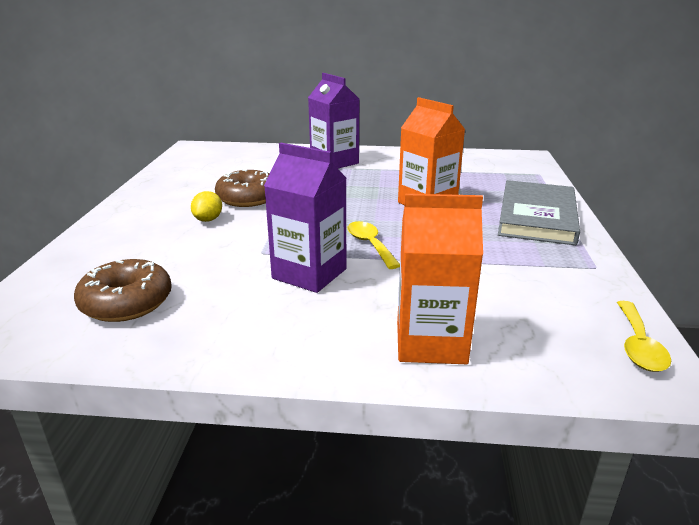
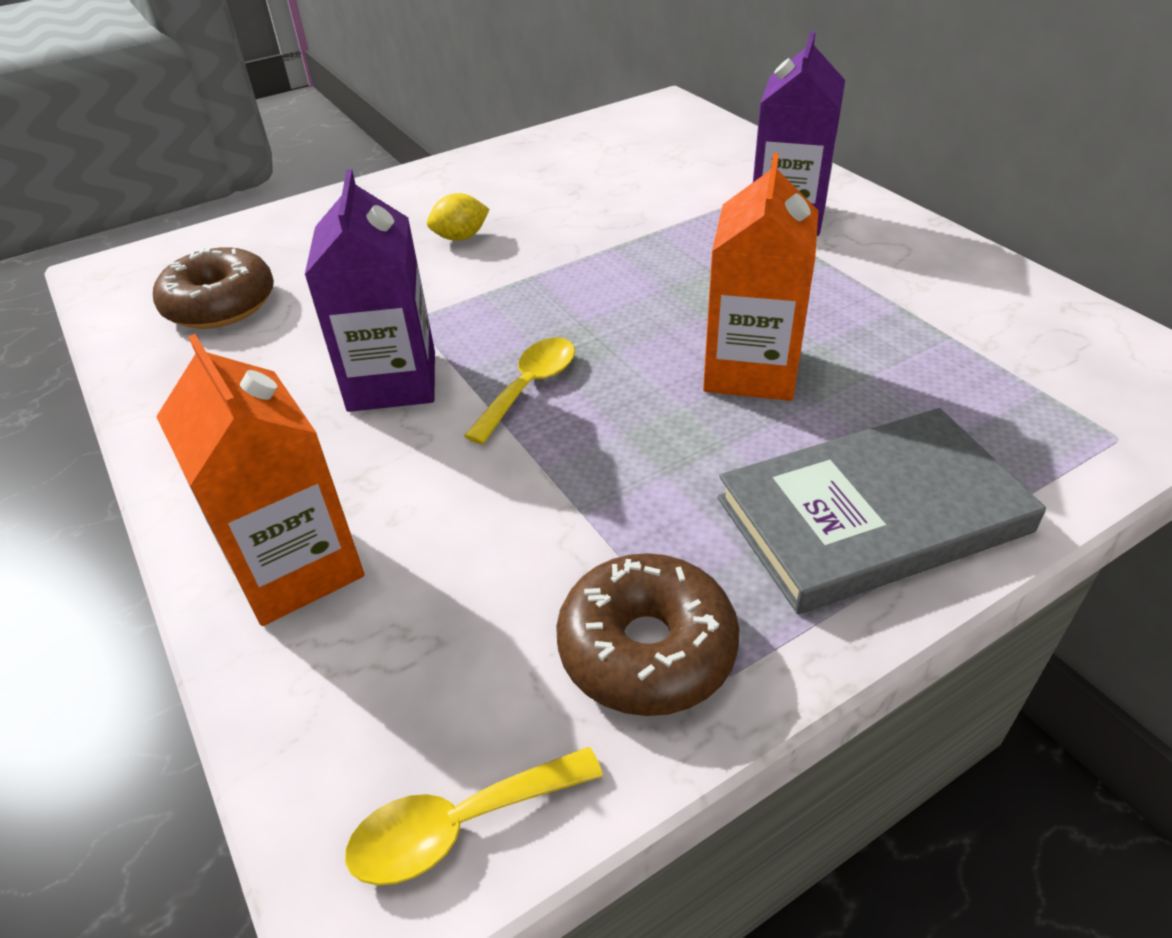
camera: 55 degrees right, 15 degrees up
brown donut [215,169,270,207] -> brown donut moved to [556,553,739,716]

